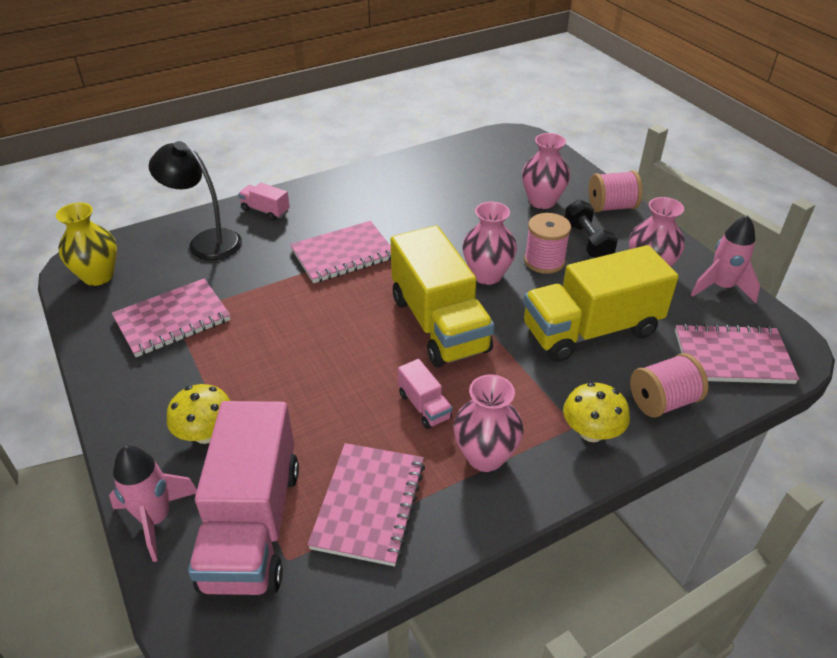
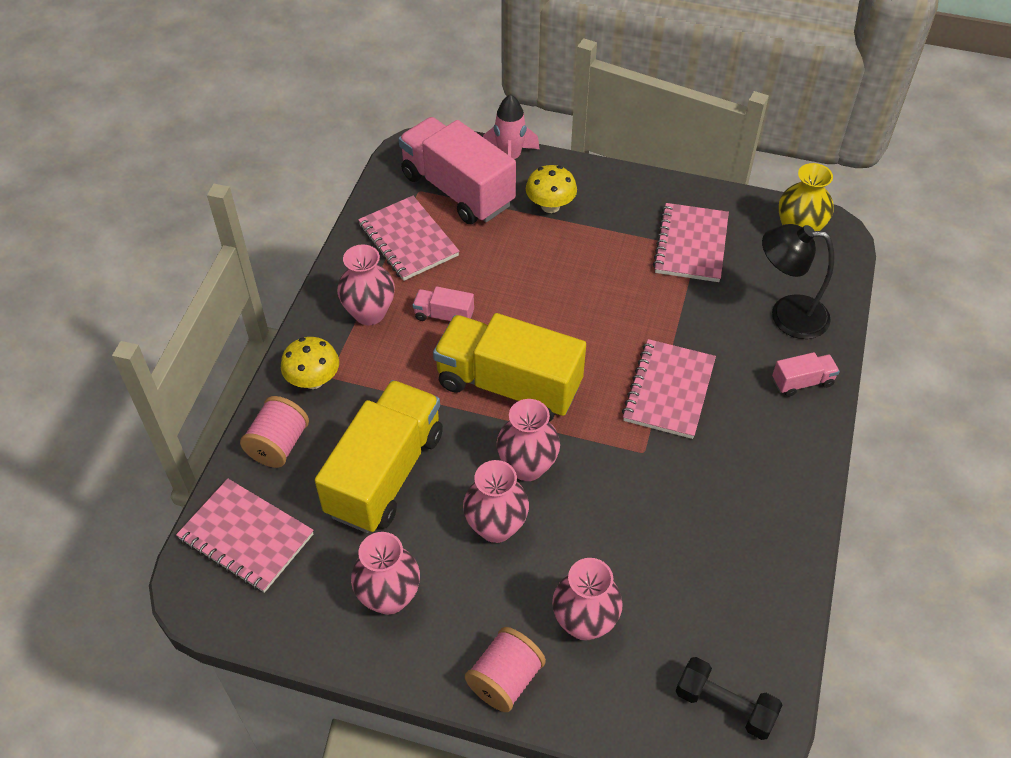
camera: 135 degrees right, 10 degrees up
black lamp [149,141,242,260] -> black lamp turned 150 degrees counterclockwise [762,224,834,339]
pink spool [524,213,571,274] -> pink vase [463,460,529,543]
black dumbbell [565,200,618,258] -> black dumbbell moved to [676,657,783,740]
pink notebook [675,323,799,384] -> pink notebook turned 75 degrees clockwise [176,479,314,593]
pink rocket [691,215,760,303] -> none

